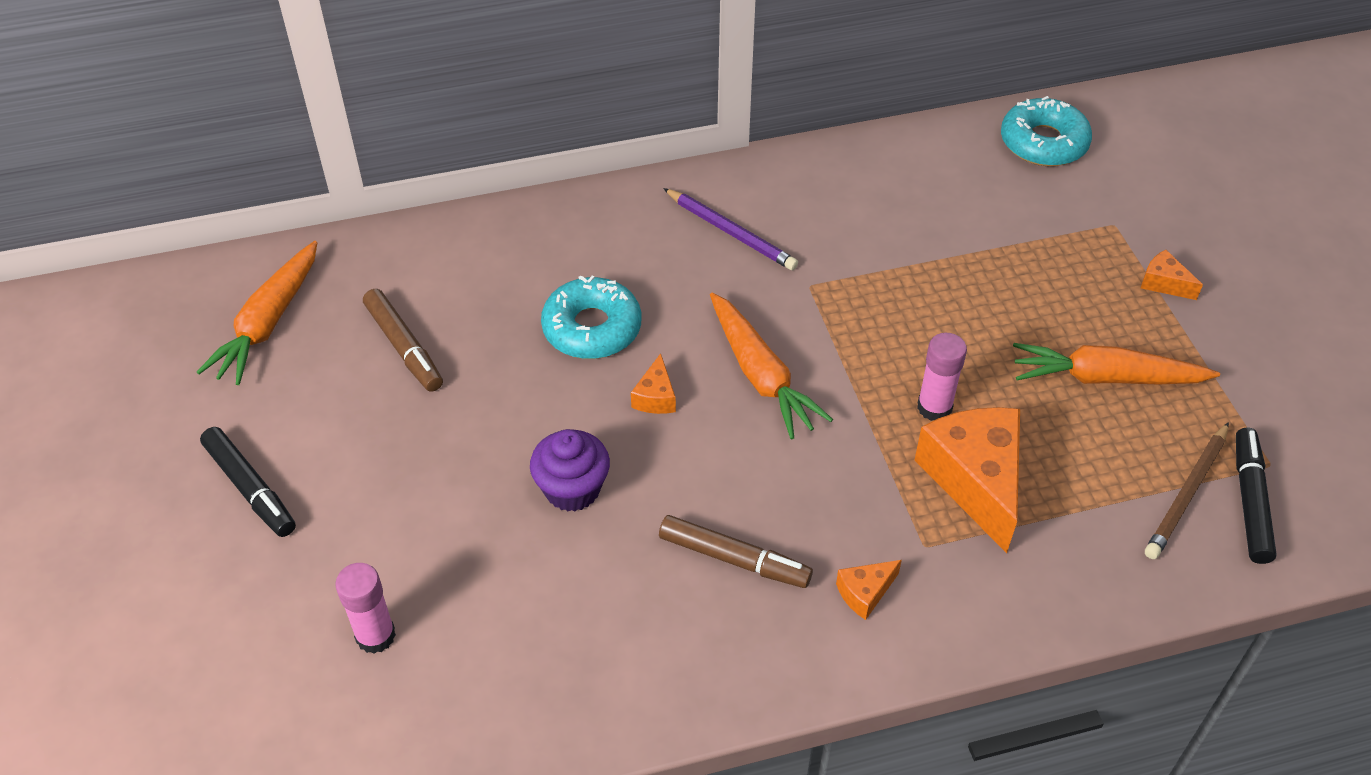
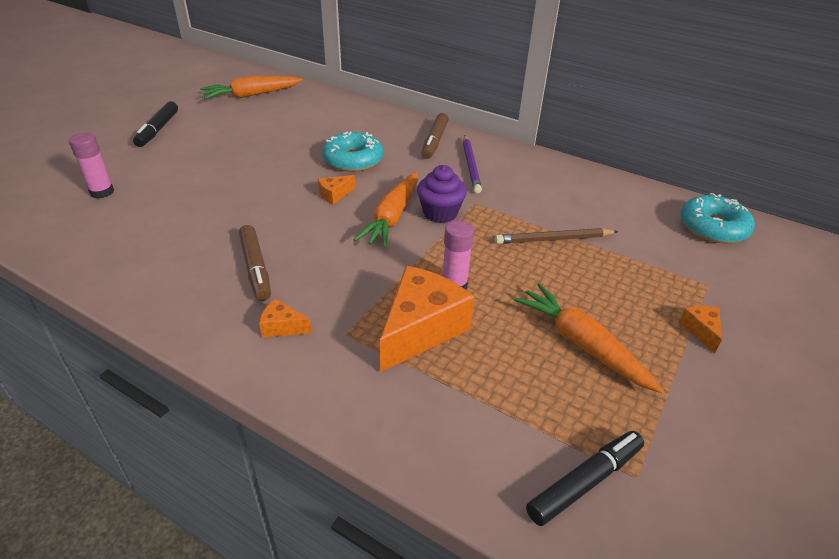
camera: 45 degrees right, 10 degrees down
brown marker [363,289,443,391] -> brown marker moved to [421,113,449,159]
purple cupcake [530,429,610,512] -> purple cupcake moved to [417,165,467,223]
brown pencil [1145,422,1229,559] -> brown pencil moved to [495,228,618,244]

